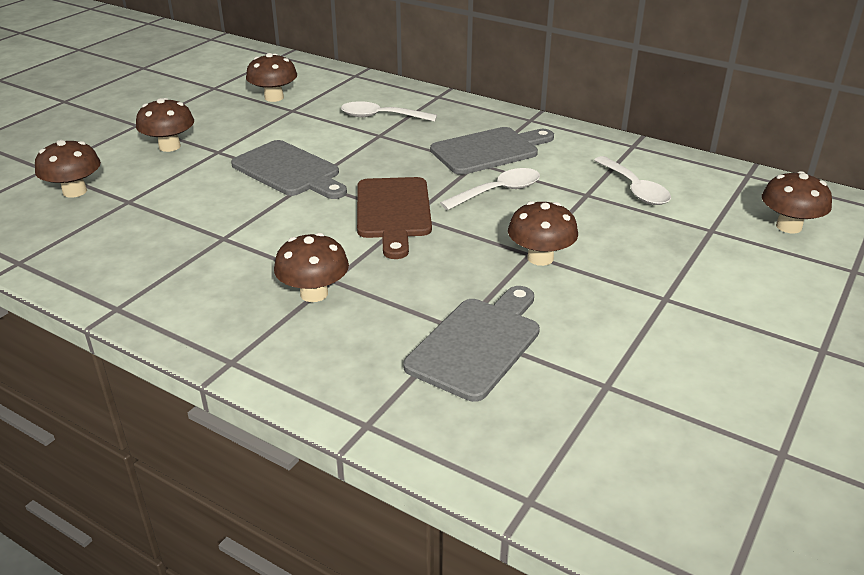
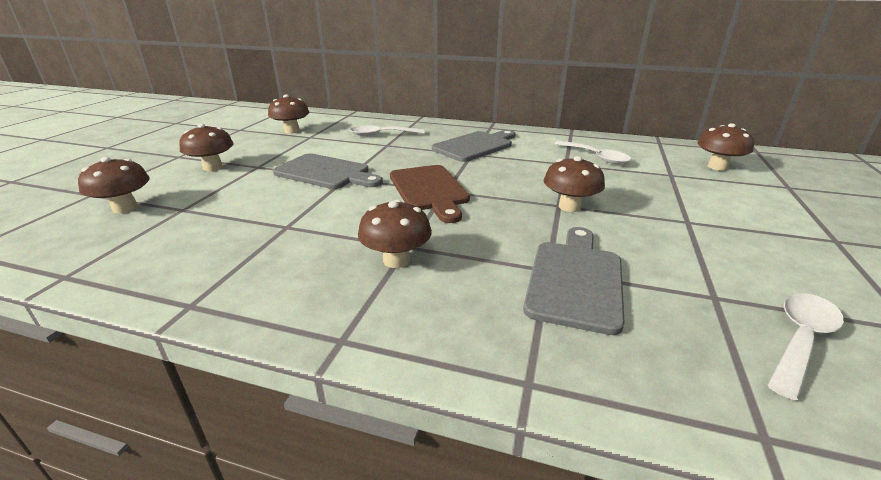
camera: 15 degrees left, 5 degrees down
white spoon [440,168,540,210] -> white spoon moved to [767,293,844,400]

